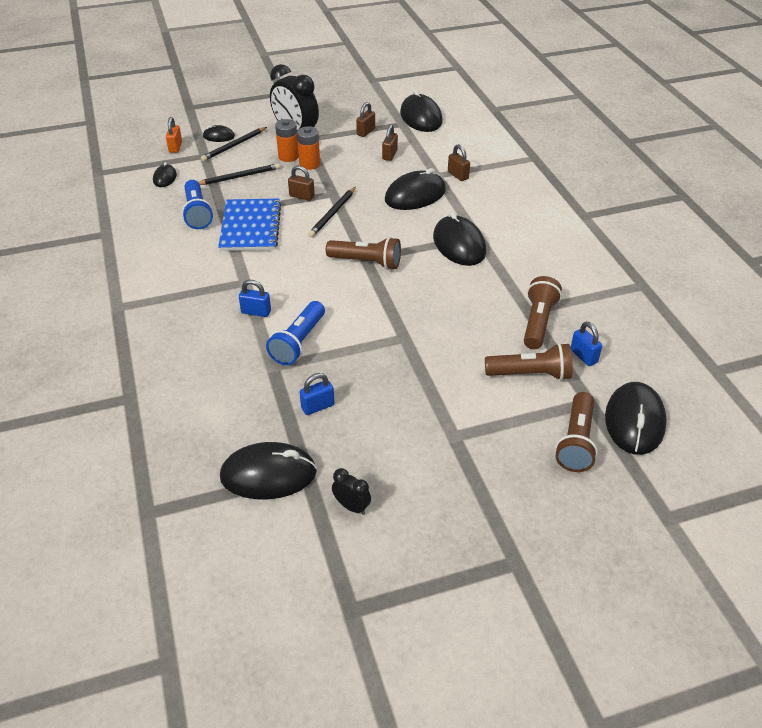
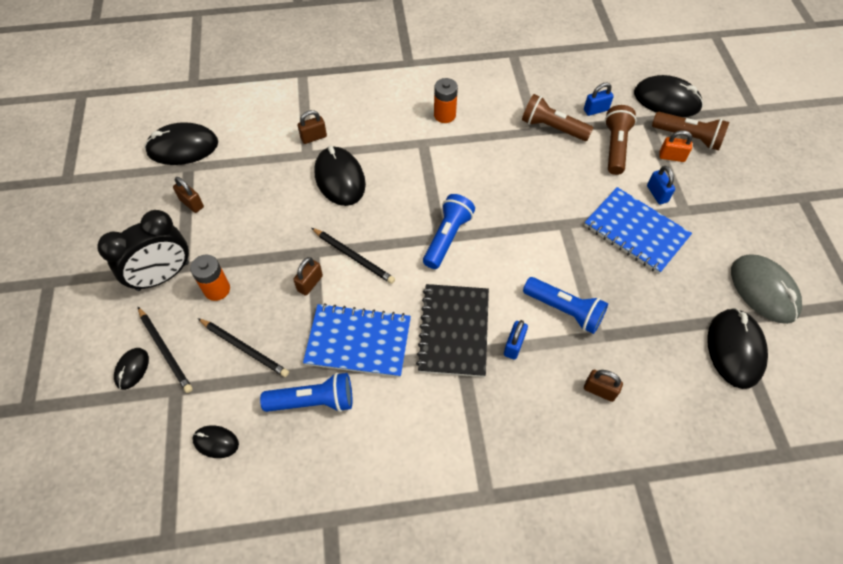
camera: 80 degrees left, 15 degrees up
orange padlock [166,117,182,153] -> orange padlock moved to [659,130,692,162]
black pencil [199,163,280,185] -> black pencil turned 135 degrees clockwise [198,318,289,377]
orange battery [297,126,320,170] -> orange battery moved to [434,78,458,123]
blue padlock [299,373,334,415] -> blue padlock moved to [647,166,675,204]
brown flashlight [326,237,401,270] -> blue flashlight [423,194,475,269]
black clock [332,468,371,515] -> grey mouse [731,255,802,324]
brown padlock [382,124,398,161] -> brown padlock moved to [584,370,623,402]
black mouse [433,212,486,266] -> none
none -> black notebook [416,284,489,377]
none -> blue notebook [584,187,692,274]

